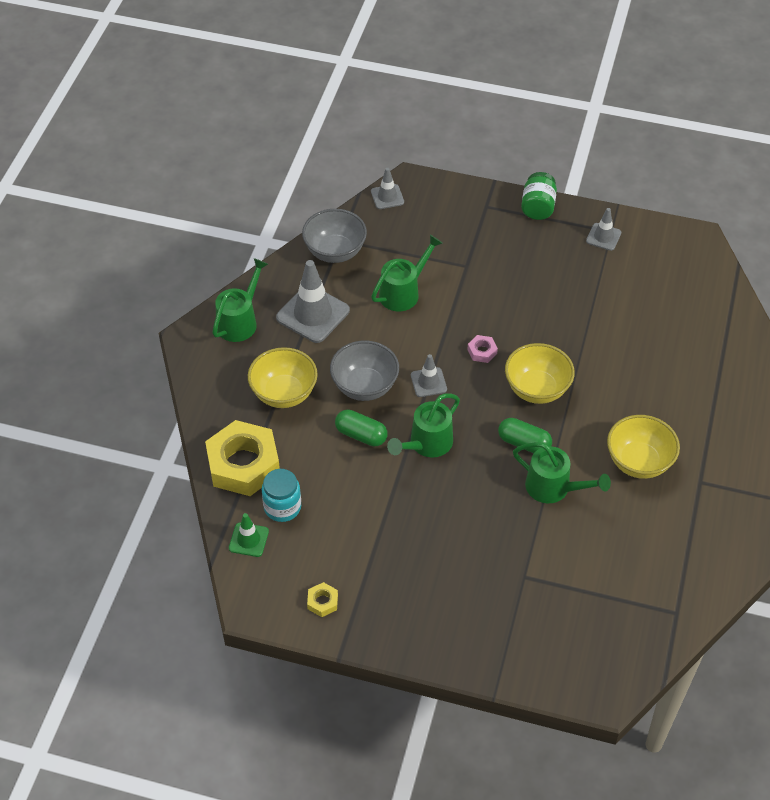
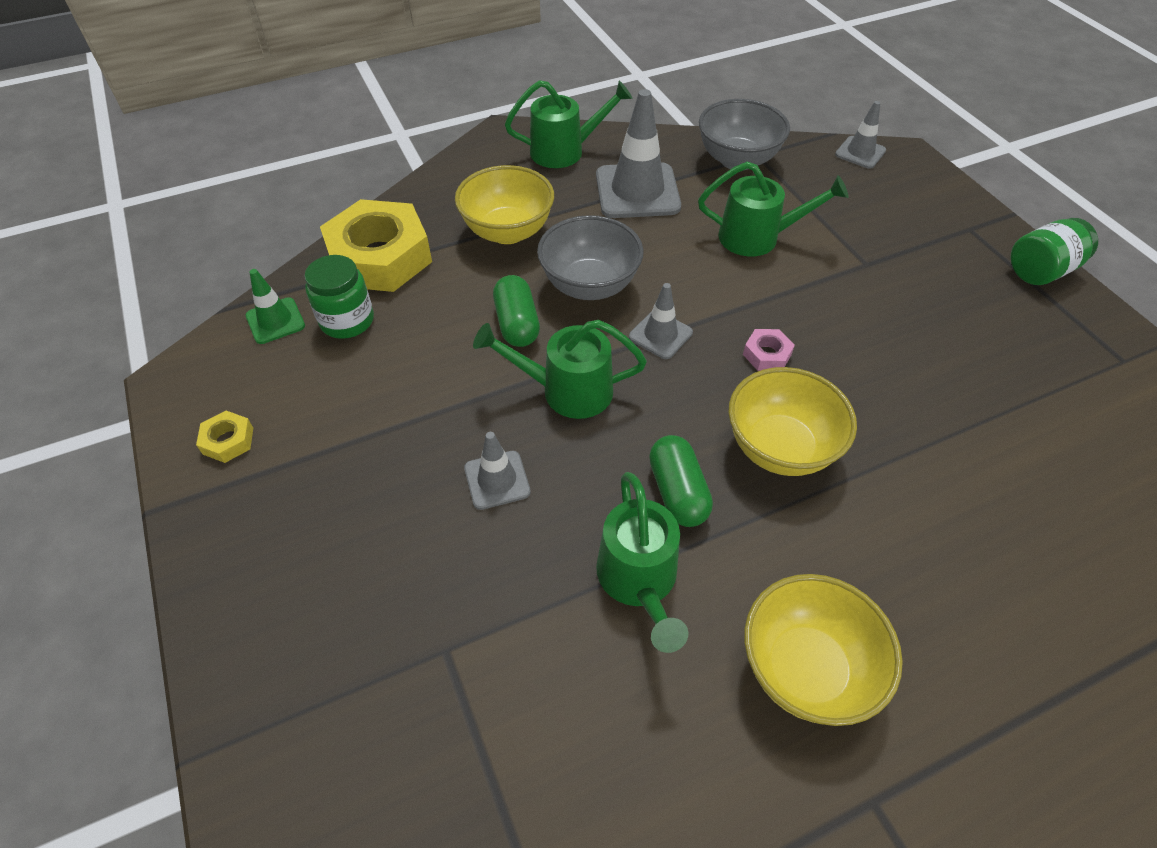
camera: 50 degrees right, 0 degrees up
turquoise jar [262,469,301,522] -> green jar [304,255,374,339]
grey traffic cone [586,208,621,251] -> grey traffic cone moved to [464,432,531,510]

